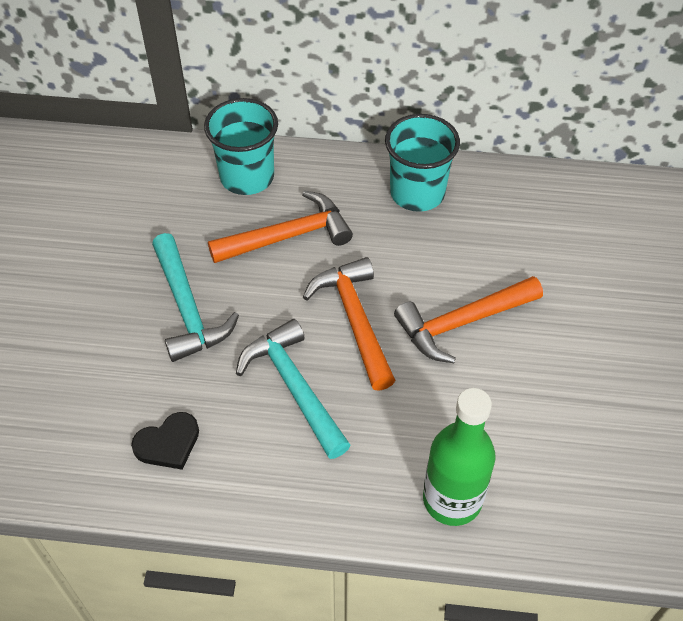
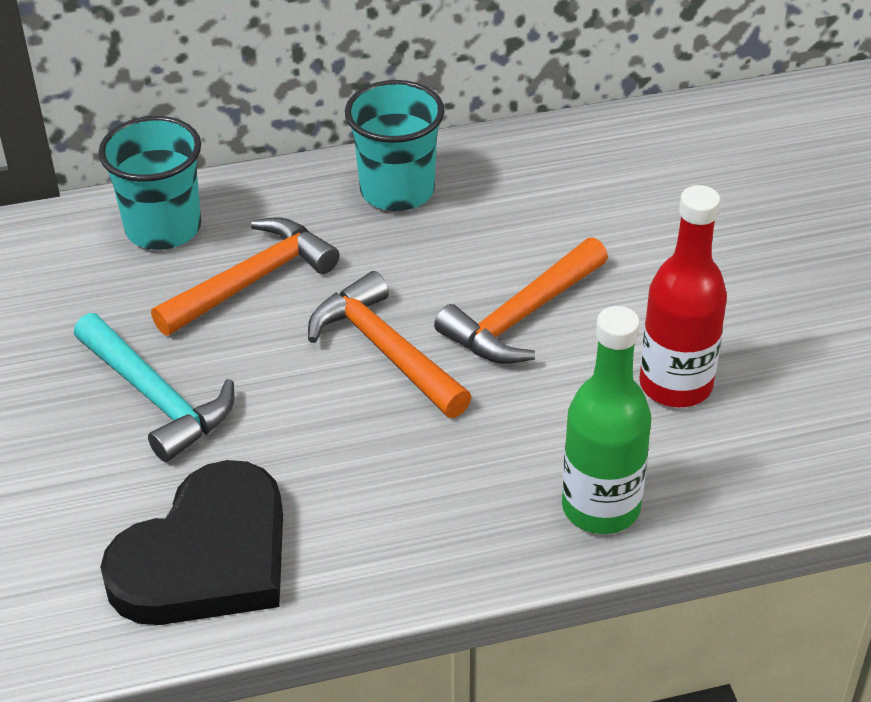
camera: 20 degrees left, 10 degrees down
black heart [131,412,199,470] -> black heart [100,460,283,625], size x2.14
turquoise hammer [236,319,350,459] -> none
none -> red bottle [639,185,727,407]

